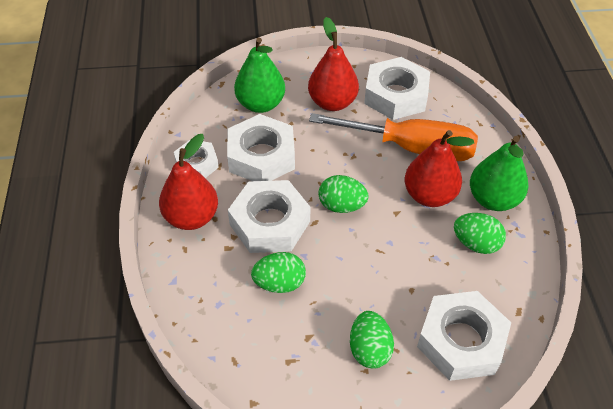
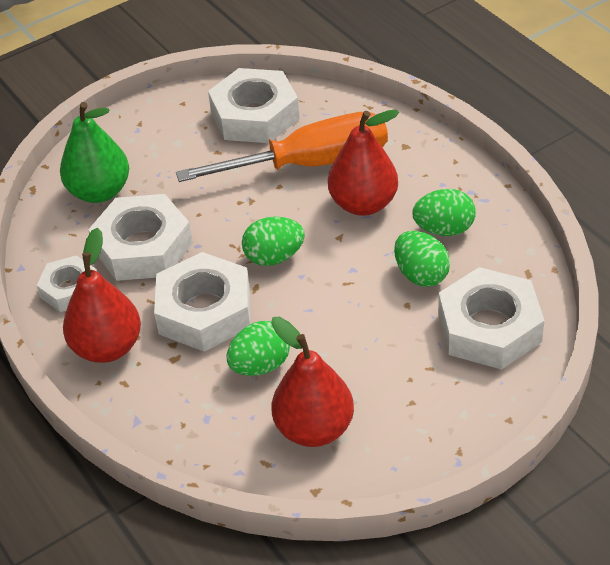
camera: 25 degrees left, 5 degrees down
red pear [308,17,359,111] -> red pear moved to [271,317,354,447]
green egg [350,311,394,369] -> green egg moved to [394,231,450,287]
green pear [470,136,528,211] -> none

